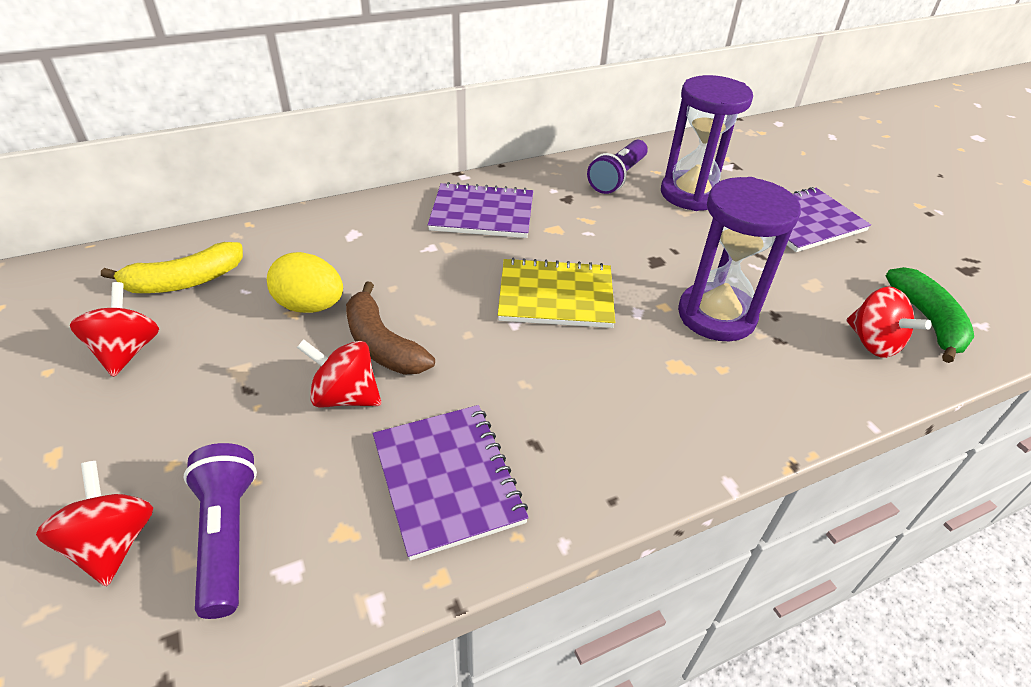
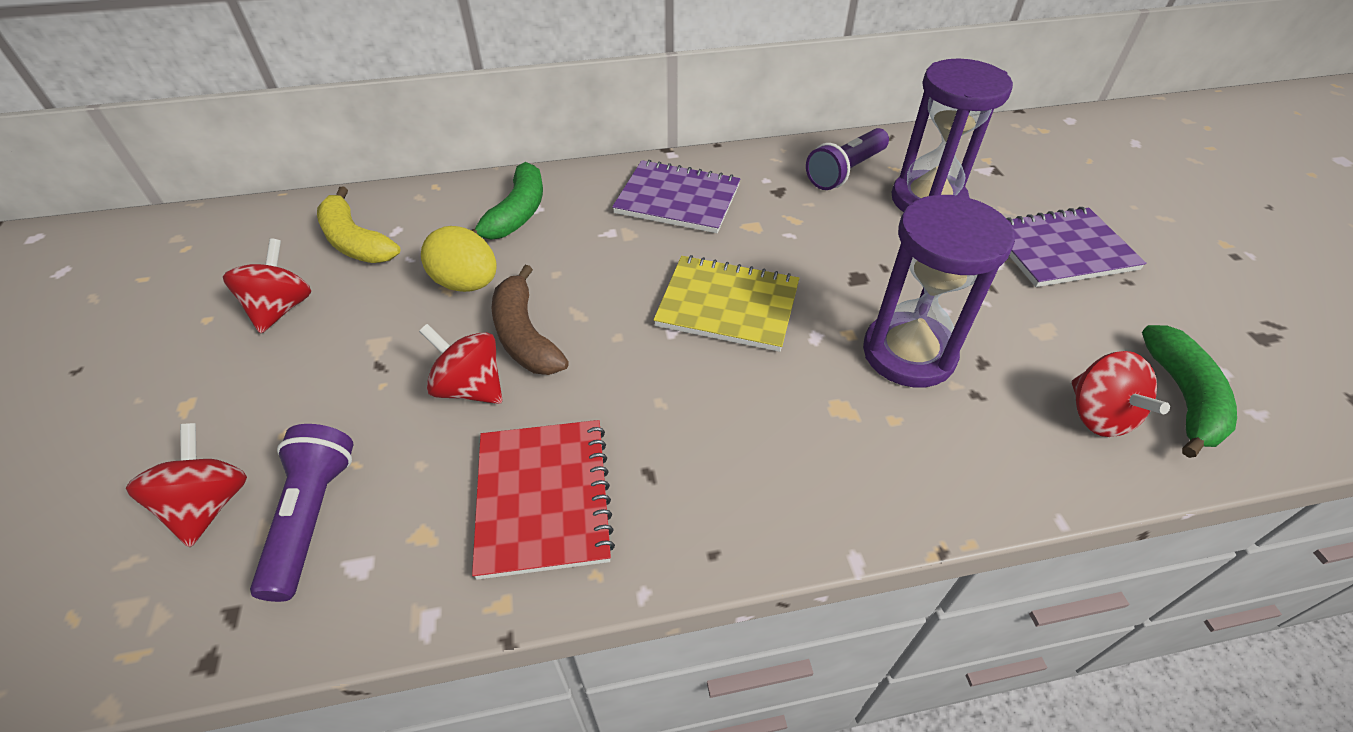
camera: 15 degrees right, 5 degrees up
yellow banana [101,242,243,293] -> yellow banana turned 60 degrees clockwise [317,187,401,263]
purple notebook [373,405,529,561] -> red notebook [472,420,615,580]
none -> green banana [471,162,543,240]

